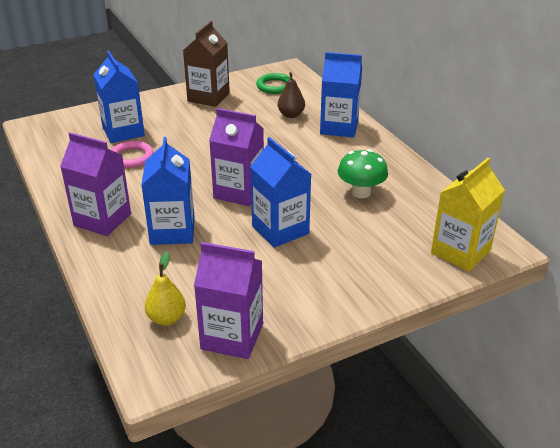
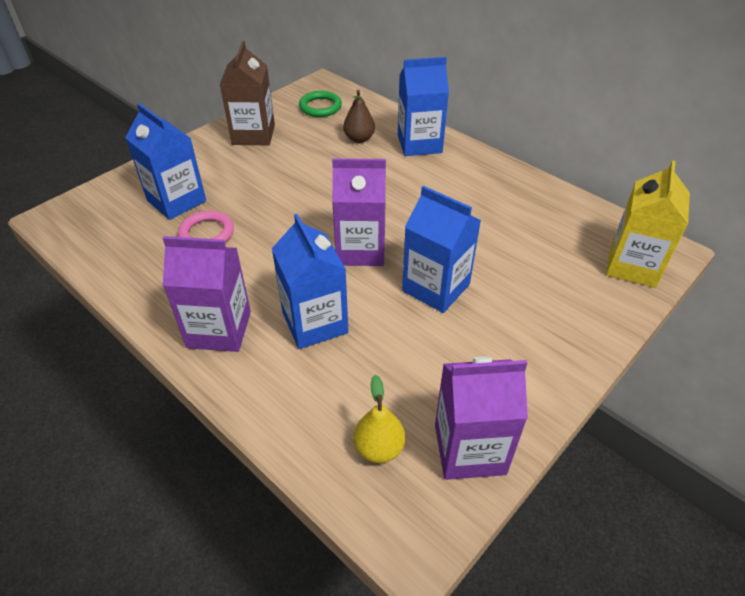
camera: 20 degrees left, 10 degrees up
green mushroom [338,149,388,198] -> none

